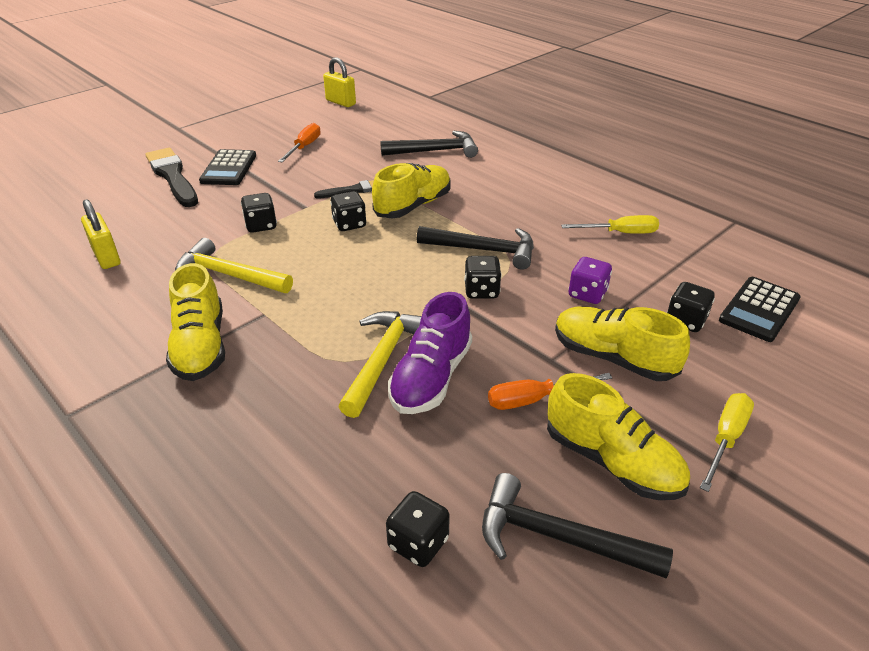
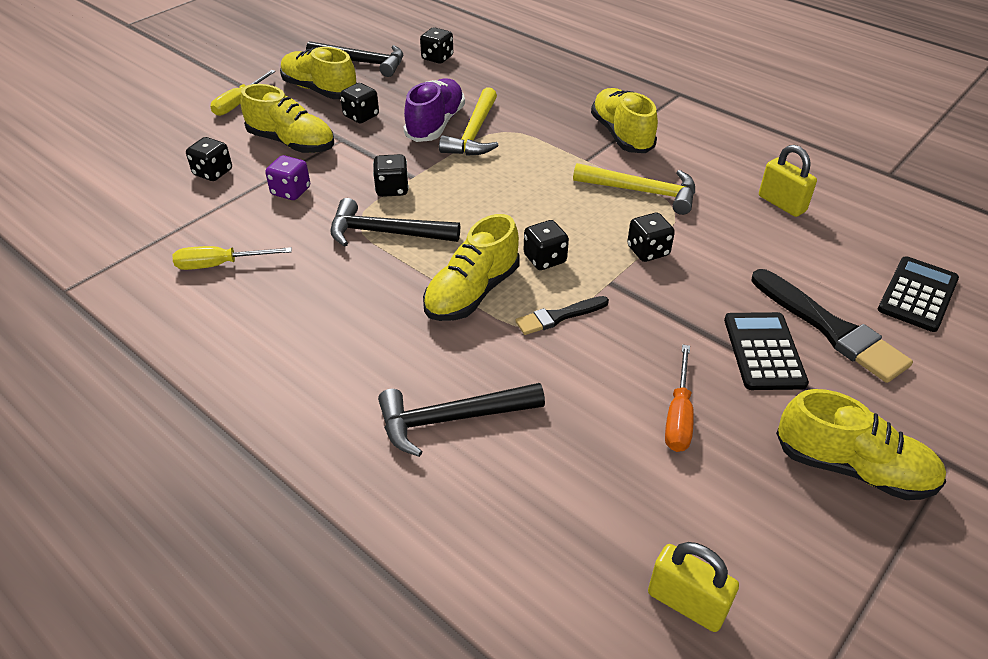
camera: 175 degrees right, 5 degrees up
orange screwdriver [488,373,612,410] -> black dice [340,83,379,123]
black calculator [719,277,801,342] -> black calculator moved to [878,256,959,332]
none -> yellow shoe [776,389,946,500]

